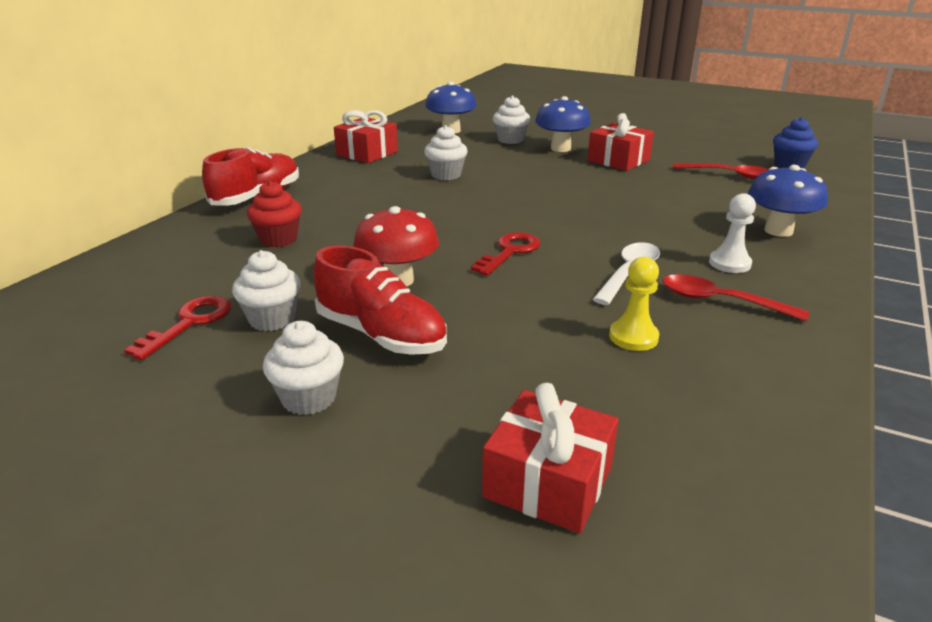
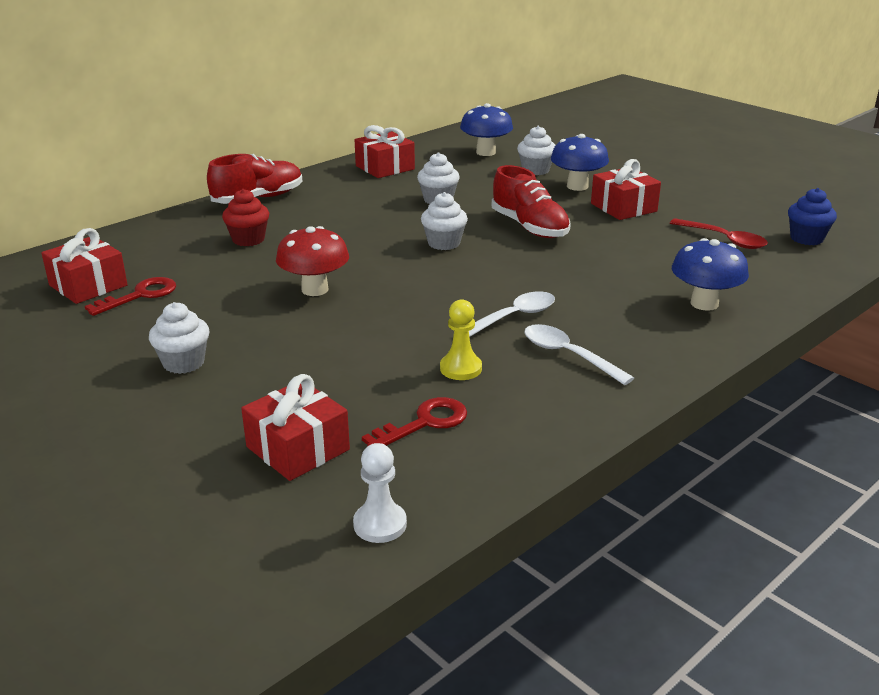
camera: 20 degrees right, 0 degrees up
white cupcake [232,250,301,331] -> white cupcake moved to [421,192,468,250]
red shoe [313,245,447,355] -> red shoe moved to [492,165,571,238]
red key [471,232,540,276] -> red key moved to [362,397,467,447]
red spoon [663,274,809,322] -> white spoon [524,324,634,385]
white pawn [709,193,756,273] -> white pawn moved to [353,443,407,543]
none -> red gift [41,228,128,304]

